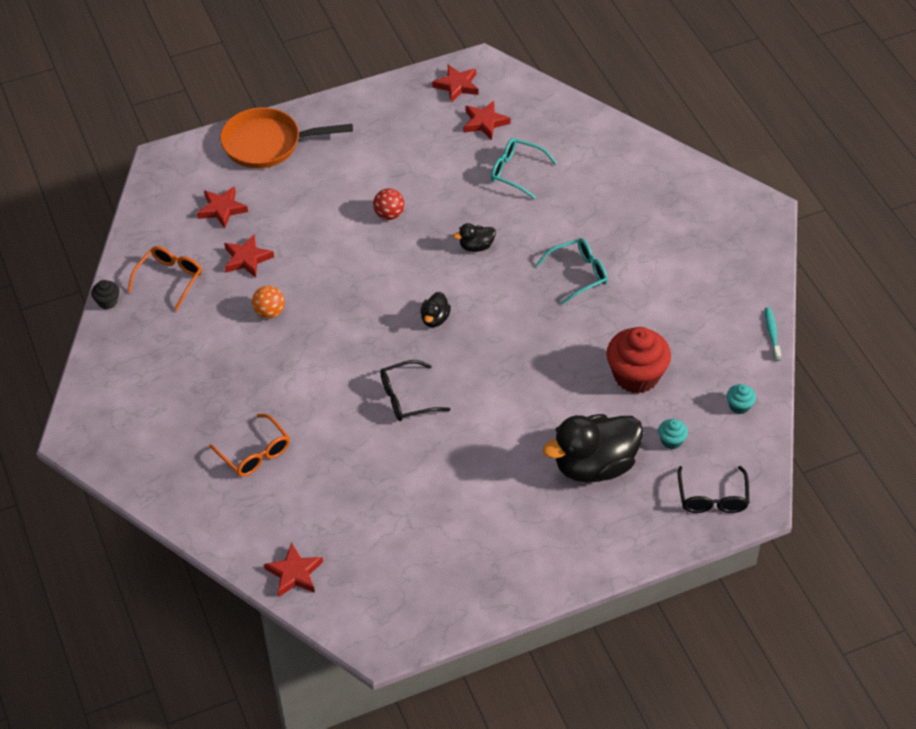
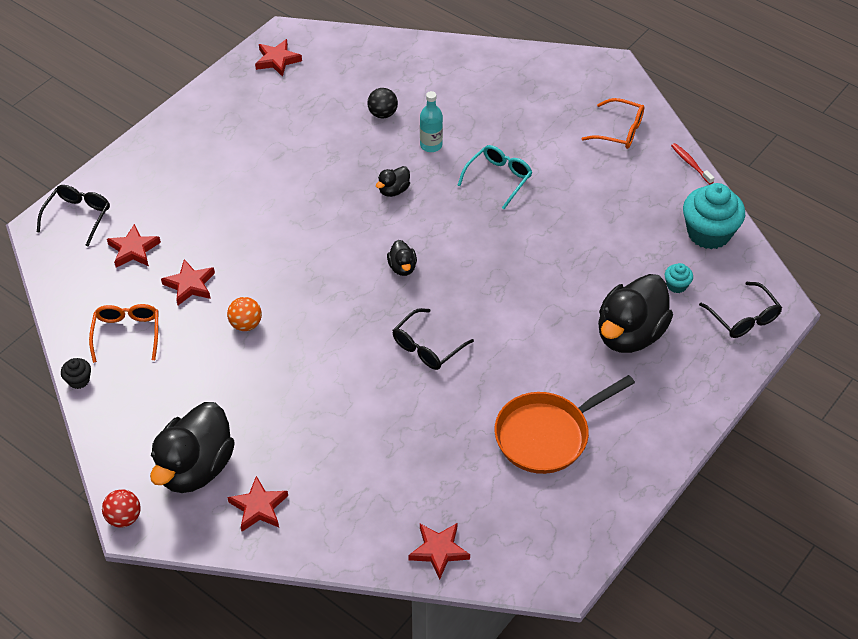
camera: 30 degrees left, 0 degrees up
orange glasses [209,414,290,477] -> orange glasses moved to [581,98,644,149]
orange pan [220,107,353,168] -> orange pan moved to [494,375,635,474]
red ball [373,188,405,220] -> red ball moved to [102,489,141,528]
red star [464,101,511,140] -> red star moved to [227,476,288,531]
turquoise glasses [491,138,557,199] -> black ball [367,88,398,118]
red cupcake [606,327,671,394] -> none
turquoise cupcake [727,384,756,414] -> turquoise cupcake [683,183,745,249], size x2.21
turquoise toothbrush [765,307,781,361] -> red toothbrush [671,143,715,184]
none -> black glasses [37,185,110,246]
none -> black duck [150,402,235,493]
none -> turquoise bottle [420,91,443,152]

